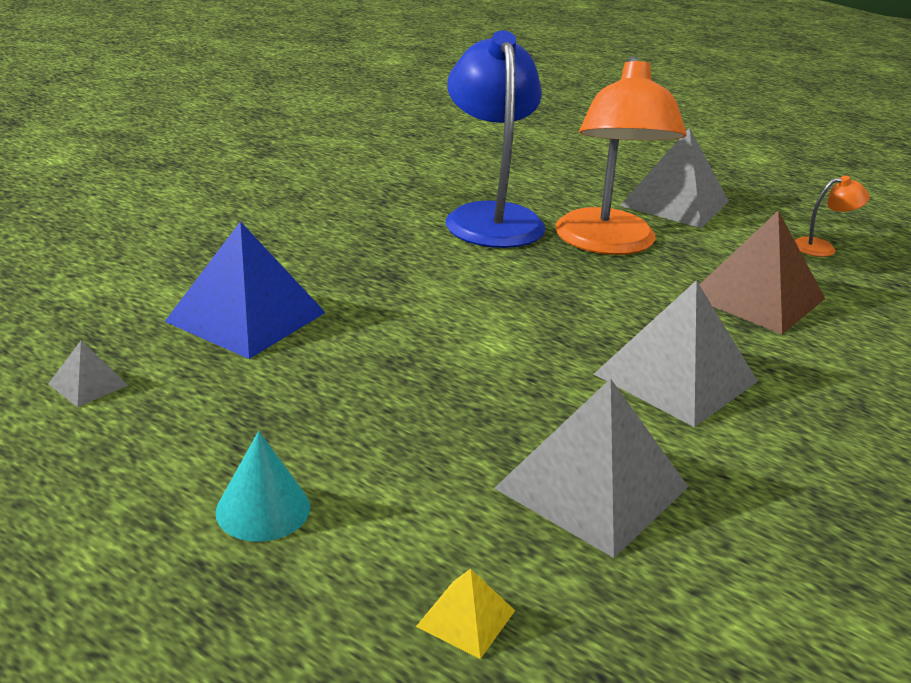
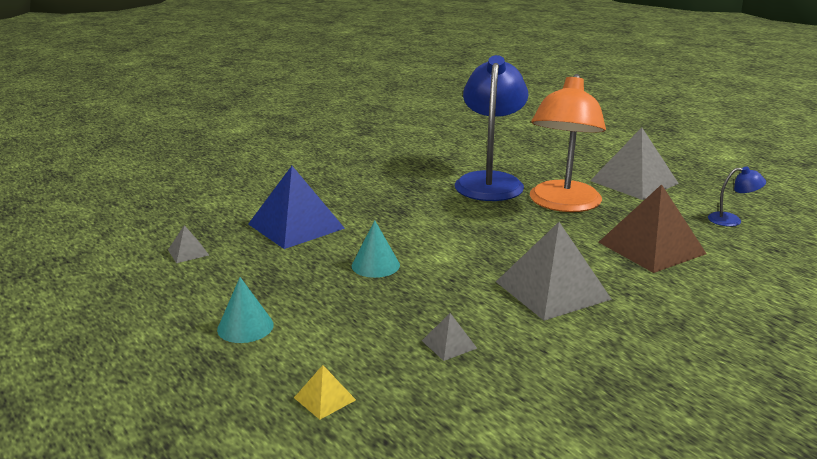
camera: 20 degrees right, 5 degrees down
grey pyramid [494,379,688,558] -> grey pyramid [422,313,477,361], size x0.44
orange lamp [794,176,870,257] -> blue lamp [708,166,766,227]
none -> turquoise cone [352,220,400,278]

